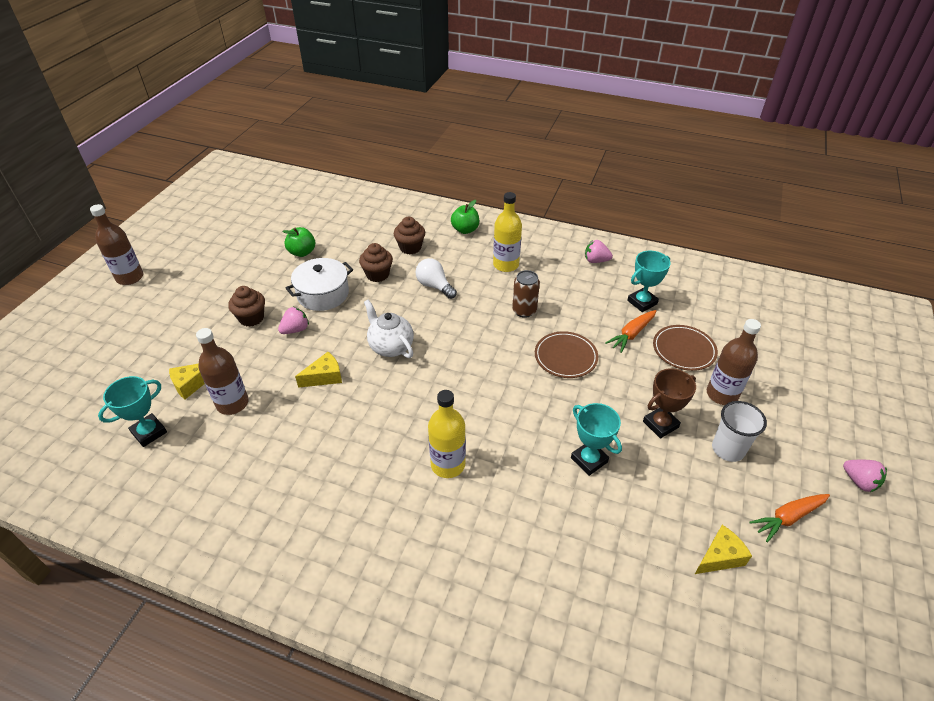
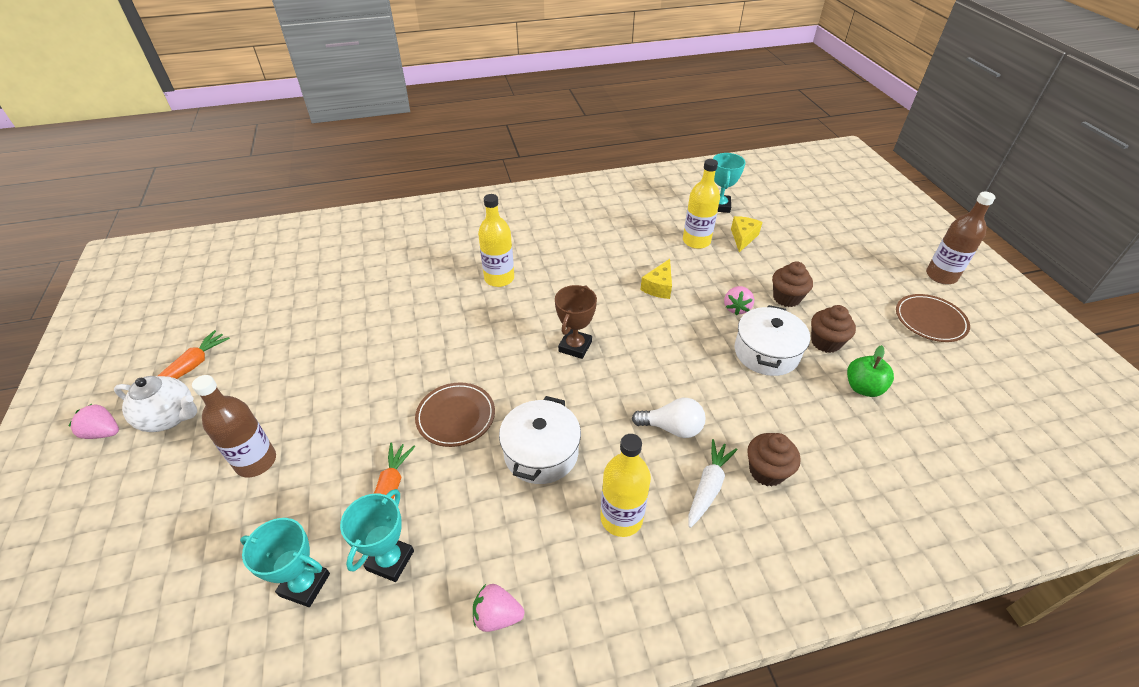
camera: 145 degrees right, 0 degrees up
brown bottle [196,328,249,415] -> yellow bottle [683,159,720,249]
brown cupcake [359,243,393,282] -> brown cupcake moved to [811,305,856,353]
white teapot [364,299,414,358] -> white teapot moved to [114,376,197,432]
green apple [451,200,479,234] -> none
brown can [512,270,540,318] -> white pot [499,396,581,484]
turquoise trophy [571,403,622,476] -> turquoise trophy moved to [240,518,330,607]
pink strawberry [585,240,613,263] -> pink strawberry turned 150 degrees counterclockwise [473,584,524,632]
brown trophy [643,368,696,438] -> brown trophy moved to [555,285,597,359]
brown plate [653,325,718,371] -> brown plate moved to [896,294,970,342]
yellow cheese [695,525,752,574] -> none
white cup [712,401,767,462] -> none
none -> white carrot [689,439,737,528]

